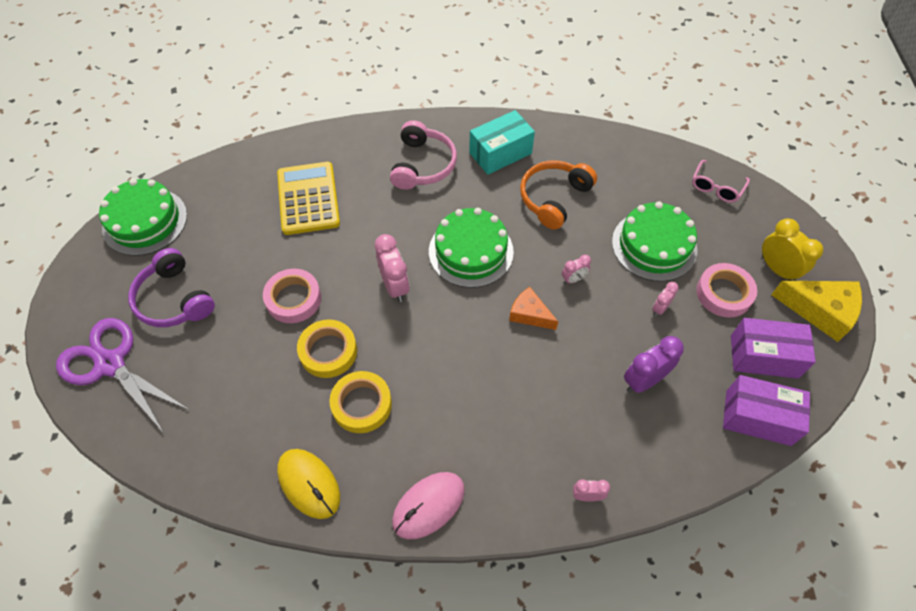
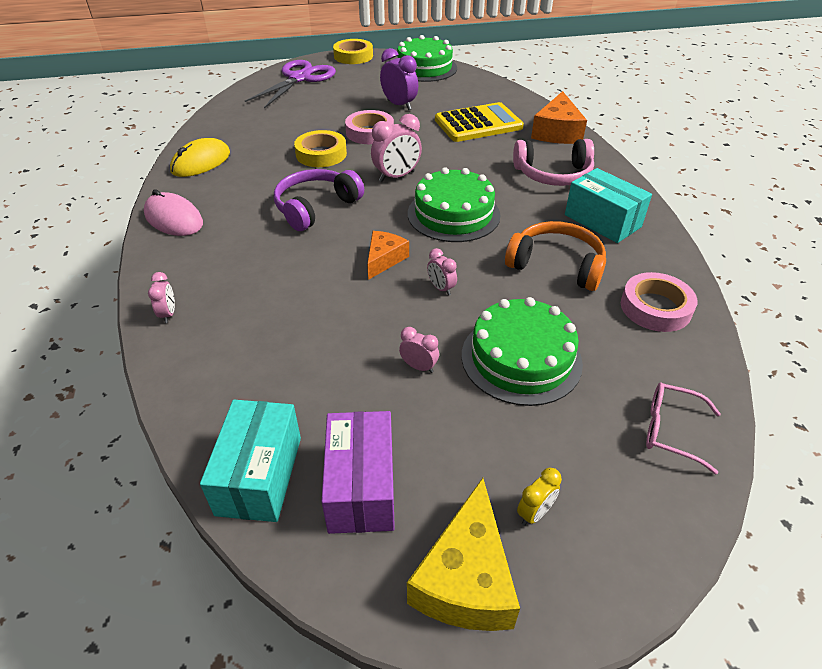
camera: 80 degrees right, 15 degrees down
purple headphones [128,248,215,327] -> purple headphones moved to [274,169,364,231]
yellow tape [329,371,392,433] -> yellow tape moved to [333,39,373,64]
purple clock [624,336,684,393] -> purple clock moved to [380,48,418,110]
pink tape [696,263,757,317] -> pink tape moved to [621,272,697,332]
purple box [723,375,810,446] -> turquoise box [200,400,301,522]
yellow clock [762,218,824,281] -> yellow clock [517,468,562,526], size x0.55
none -> orange cheese [531,91,587,144]

